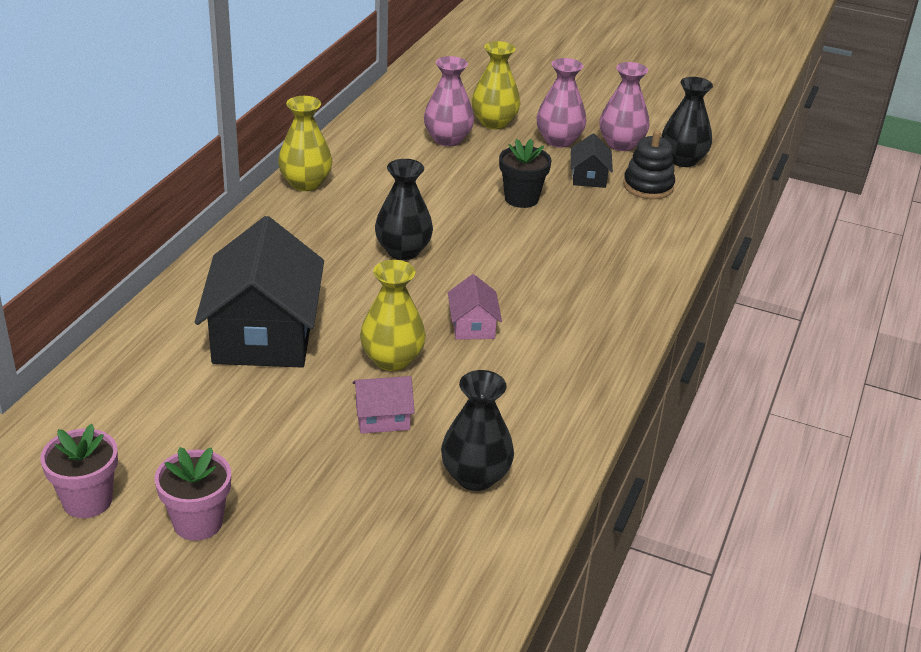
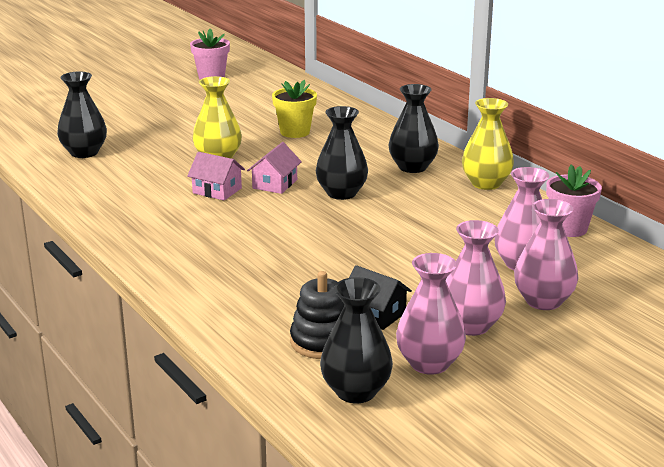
camera: 125 degrees right, 10 degrees down
pink flower pot [155,447,231,541] -> pink flower pot moved to [546,164,602,237]
black house [195,216,324,368] -> yellow flower pot [272,80,317,138]
pink house [352,376,415,434] -> pink house moved to [247,142,302,194]
yellow vase [471,41,520,129] -> pink vase [514,199,578,310]
black flower pot [499,139,552,208] -> none
none -> black vase [389,84,439,173]

